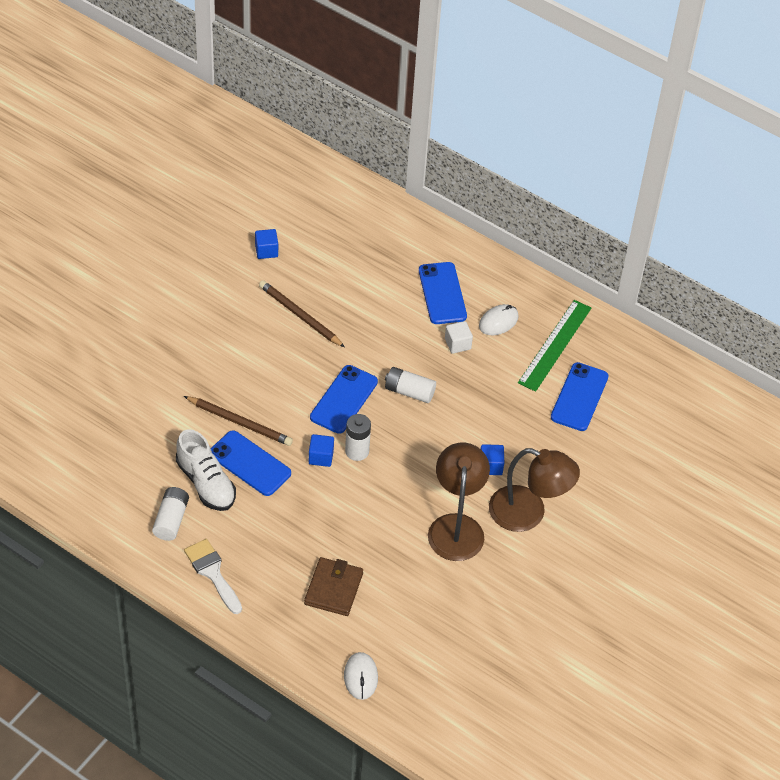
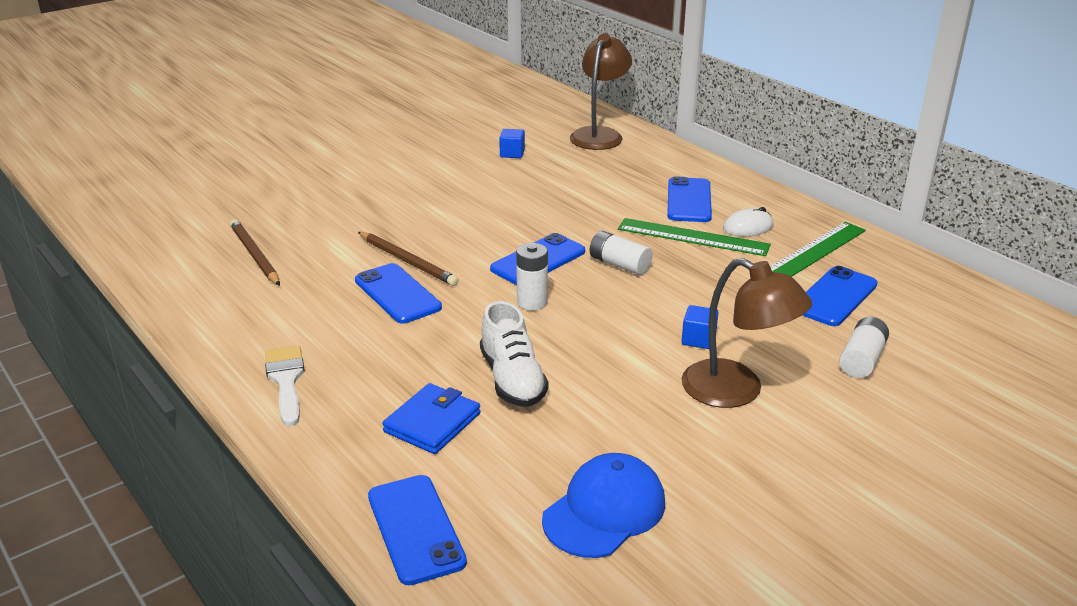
camera: 20 degrees right, 20 degrees down
white battery [152,487,189,541] -> white battery moved to [839,317,889,378]
white shoe [176,429,236,511] -> white shoe moved to [480,301,549,407]
brown pencil [259,280,345,347] -> brown pencil moved to [230,219,280,286]
brown wallet [304,557,363,616] -> blue wallet [382,383,481,454]
blue cube [309,434,334,467] -> none
white mouse [344,652,378,700] -> blue phone [368,475,467,585]
brown lamp [428,442,490,561] -> brown lamp moved to [570,33,632,150]
white cube [445,321,473,354] -> green ruler [618,218,771,256]
none -> blue cap [542,453,665,558]

